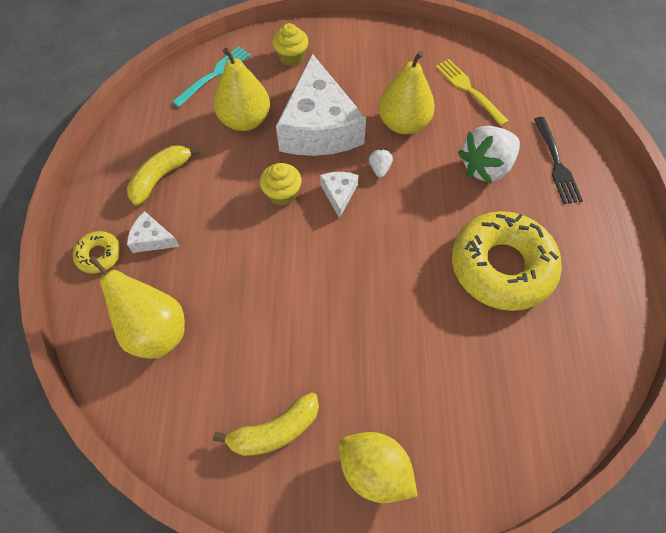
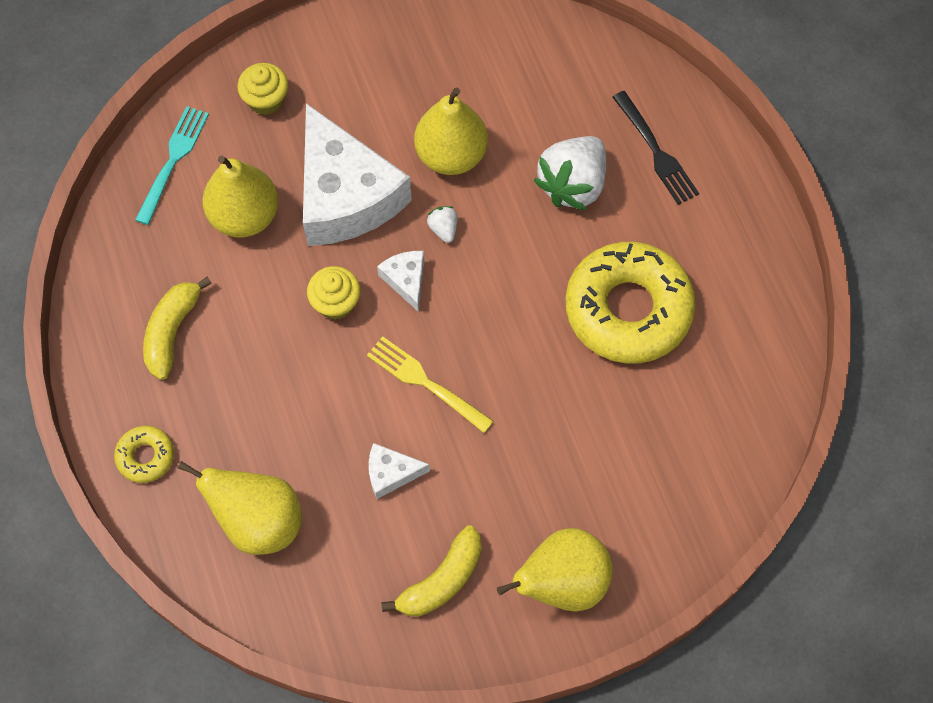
camera: 20 degrees left, 5 degrees up
white cheese [127,211,180,253] -> white cheese moved to [369,443,430,499]
yellow lemon [339,432,418,503] -> yellow pear [497,528,613,612]
yellow fork [436,59,509,126] -> yellow fork moved to [367,336,494,433]

